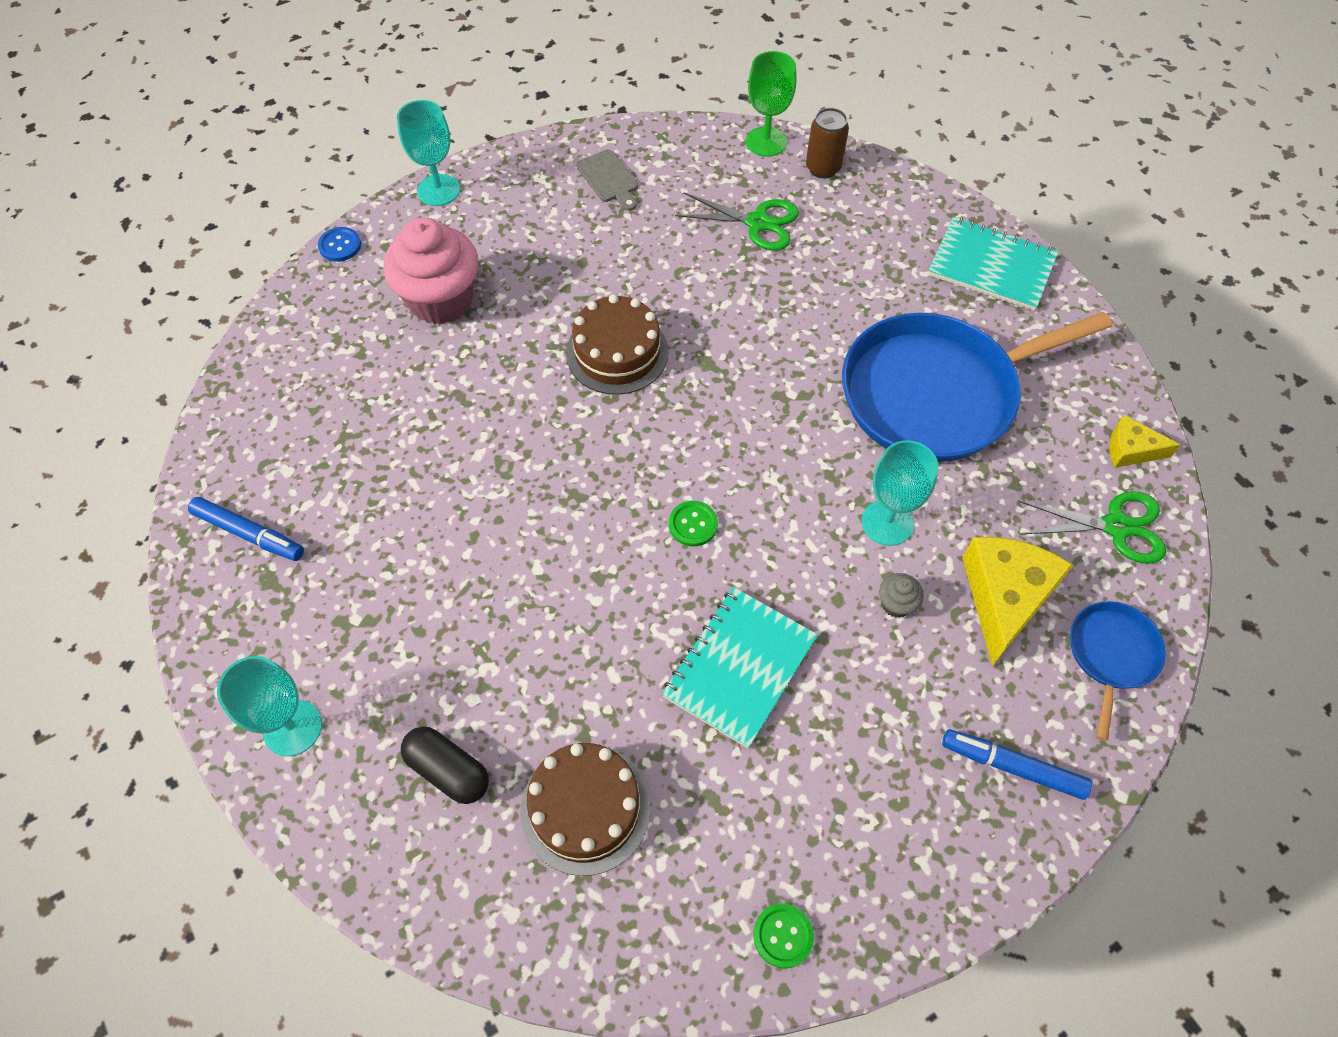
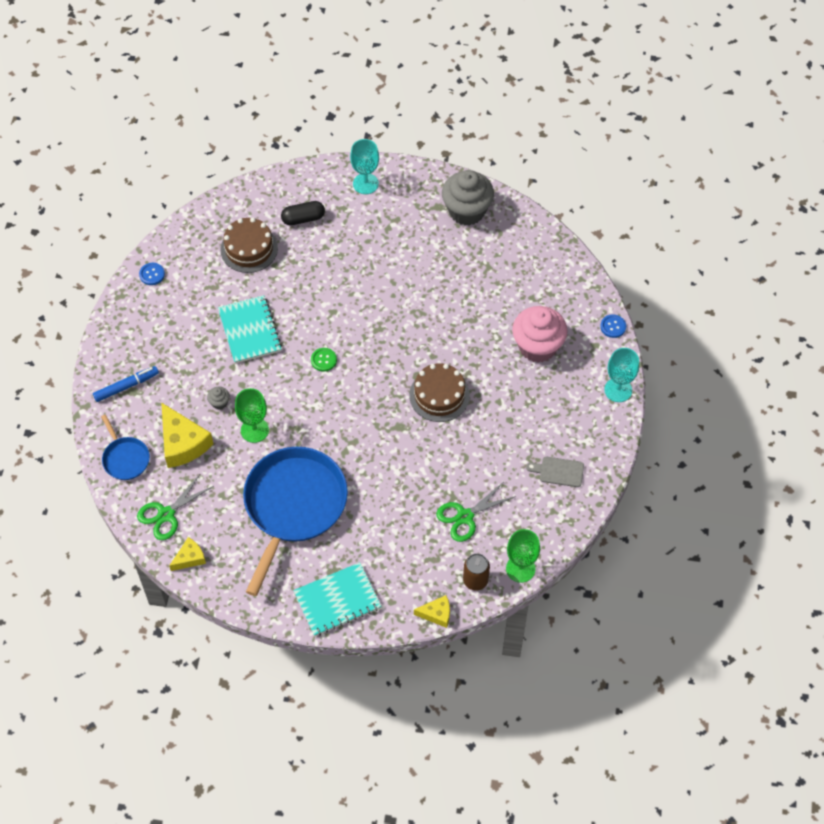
camera: 130 degrees right, 0 degrees up
blue marker [188,497,304,561] -> grey cupcake [442,170,494,226]
green button [753,903,814,968] -> blue button [139,263,165,285]
turquoise goblet [862,440,938,546] -> green goblet [235,388,269,443]
none -> yellow cheese [414,595,450,628]

